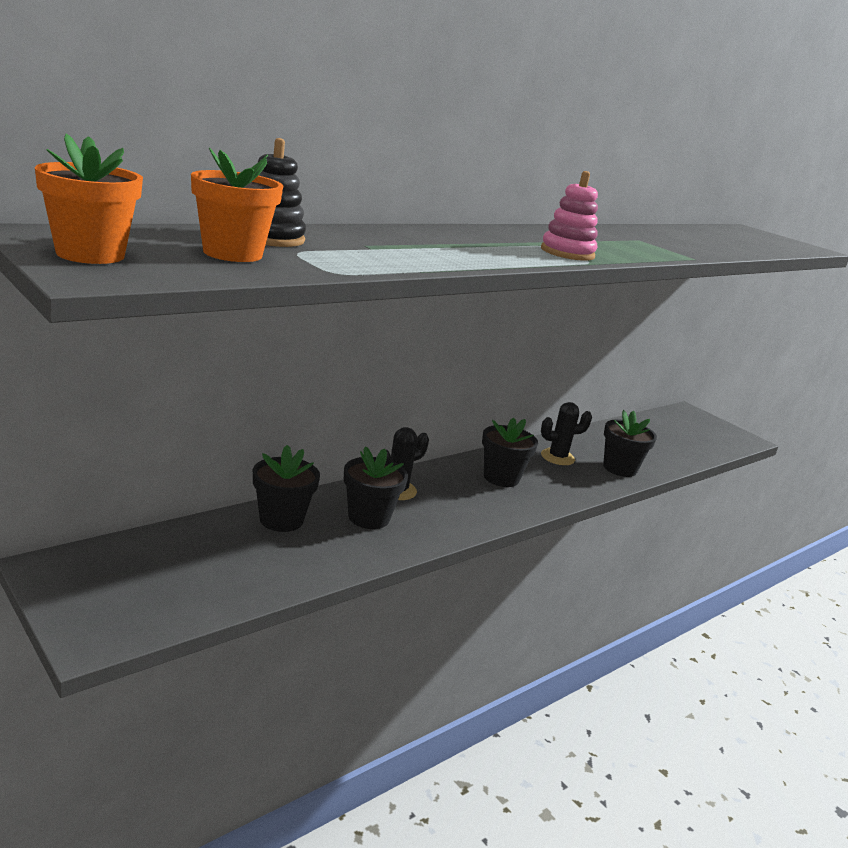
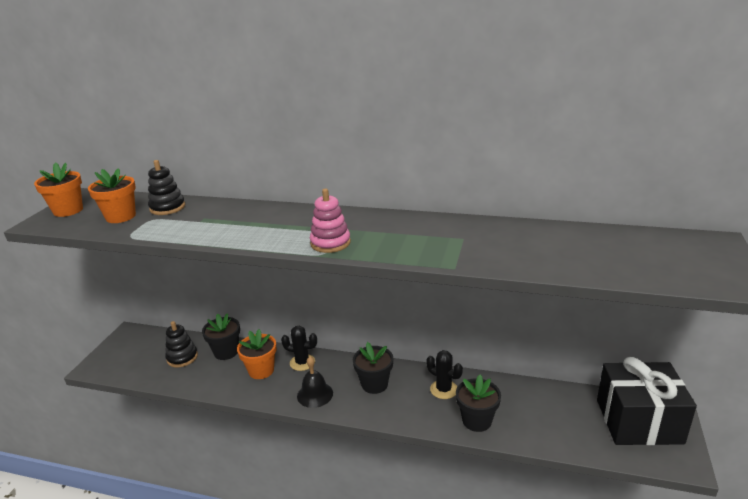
camera: 60 degrees right, 5 degrees up
black flower pot [344,446,408,529] -> orange flower pot [237,329,277,379]
none -> black stacking toy [165,321,198,367]
none -> black bell [297,357,333,408]
none -> black gift [597,357,697,445]

